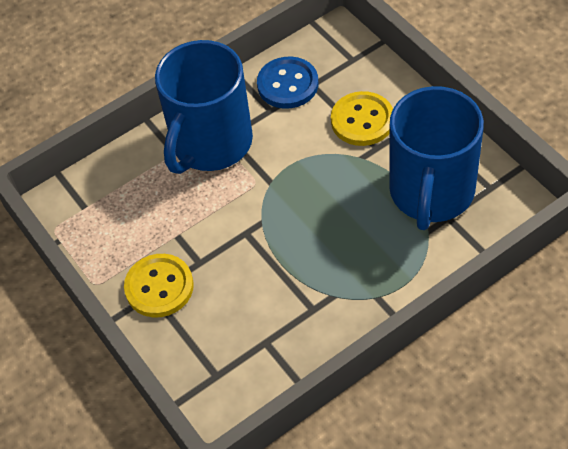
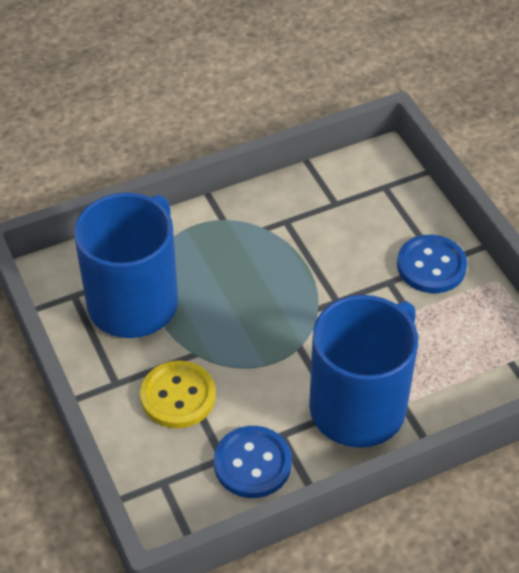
camera: 175 degrees left, 5 degrees down
yellow button [124,254,194,317] -> blue button [397,235,467,293]

